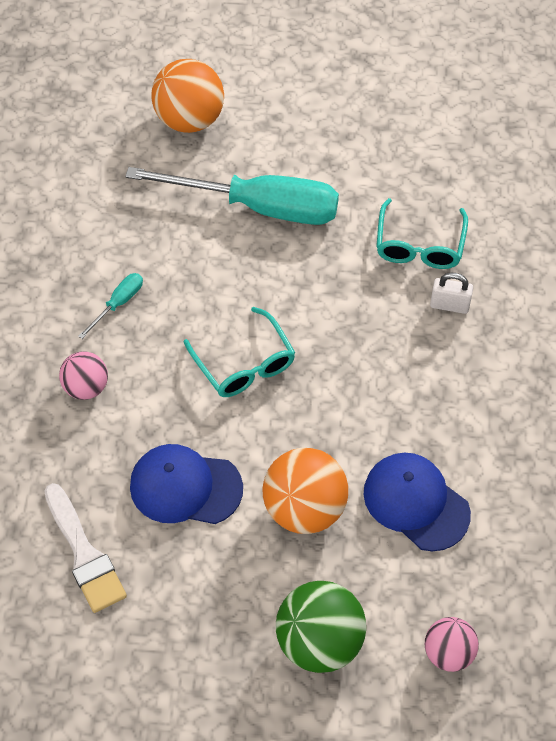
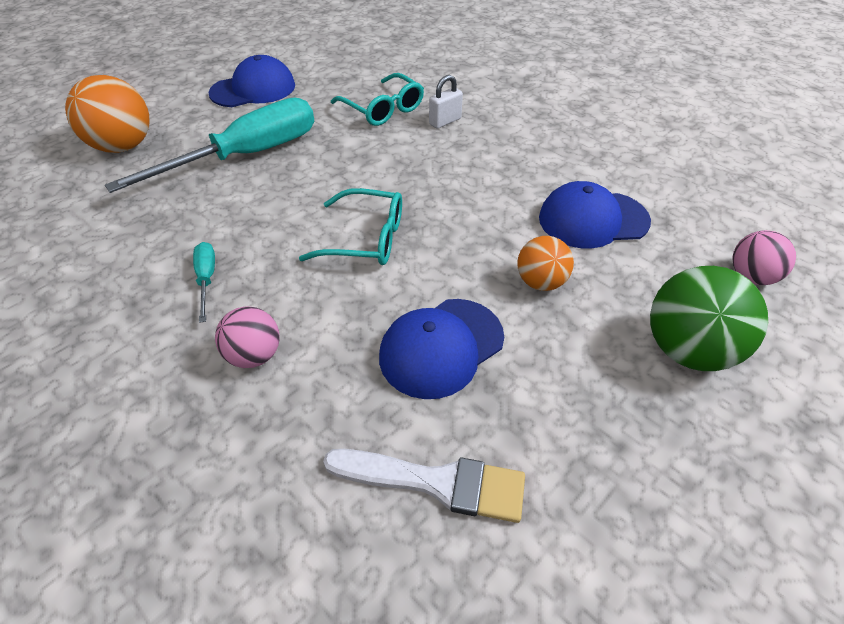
camera: 50 degrees left, 10 degrees down
orange ball [263,448,348,534] -> orange ball [517,236,574,291], size x0.60
none -> blue cap [209,55,295,107]

